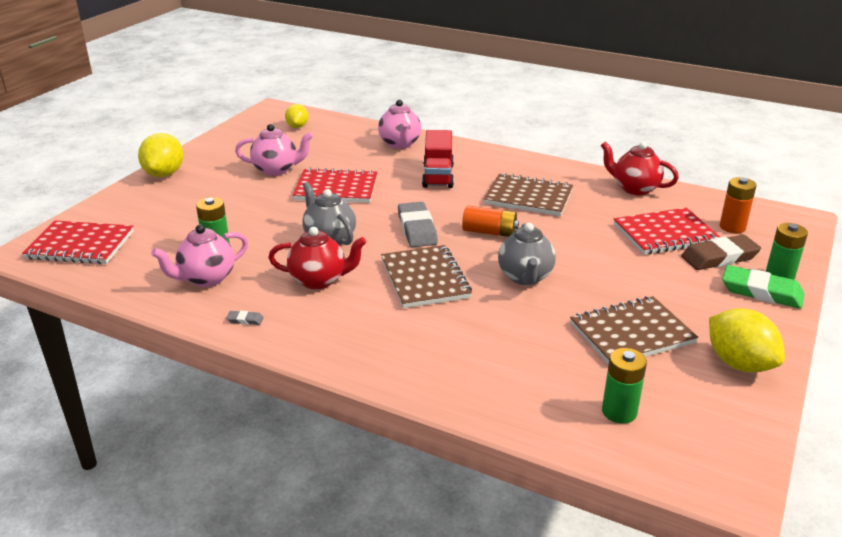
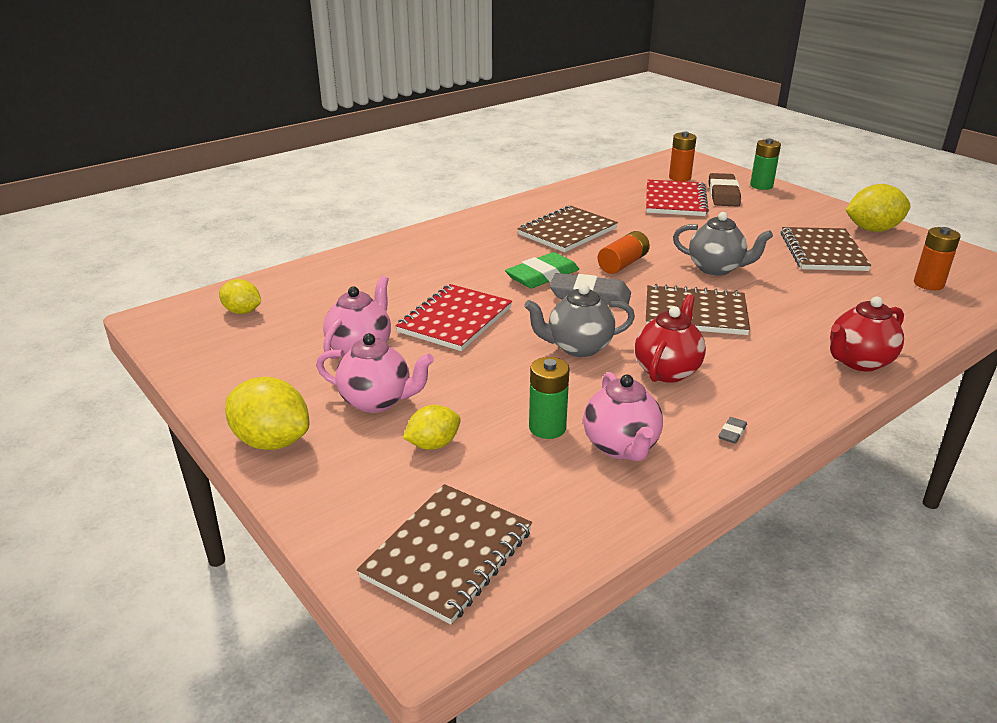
camera: 65 degrees left, 0 degrees up
red notebook [22,221,134,264] -> brown notebook [357,484,532,624]
pink teapot [378,100,421,149] -> pink teapot moved to [316,333,434,413]
red truck [422,130,454,188] -> none
red teapot [601,142,679,195] -> red teapot moved to [830,296,904,371]
green battery [602,348,647,424] -> orange battery [914,227,961,290]
green eraser [722,265,804,309] -> green eraser moved to [505,252,579,288]
none -> yellow lemon [403,405,461,450]

